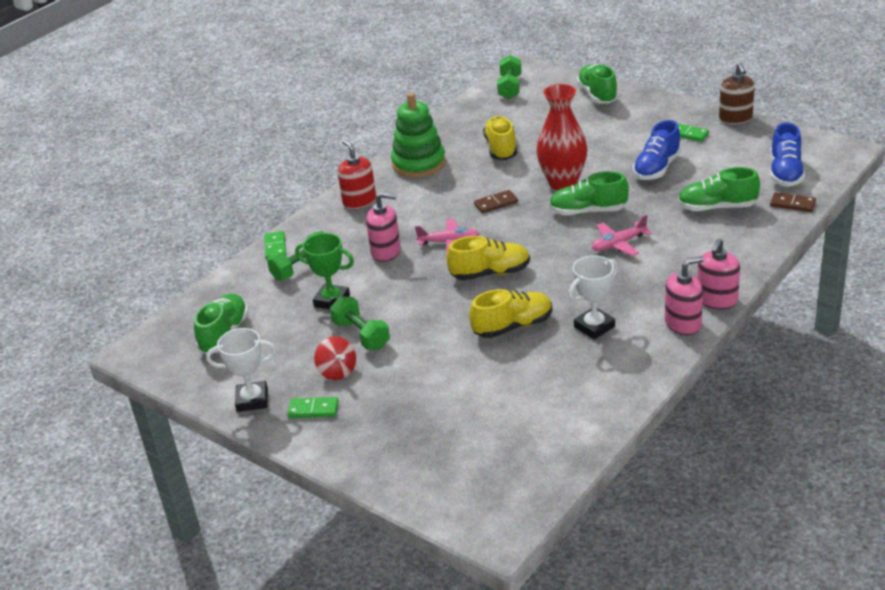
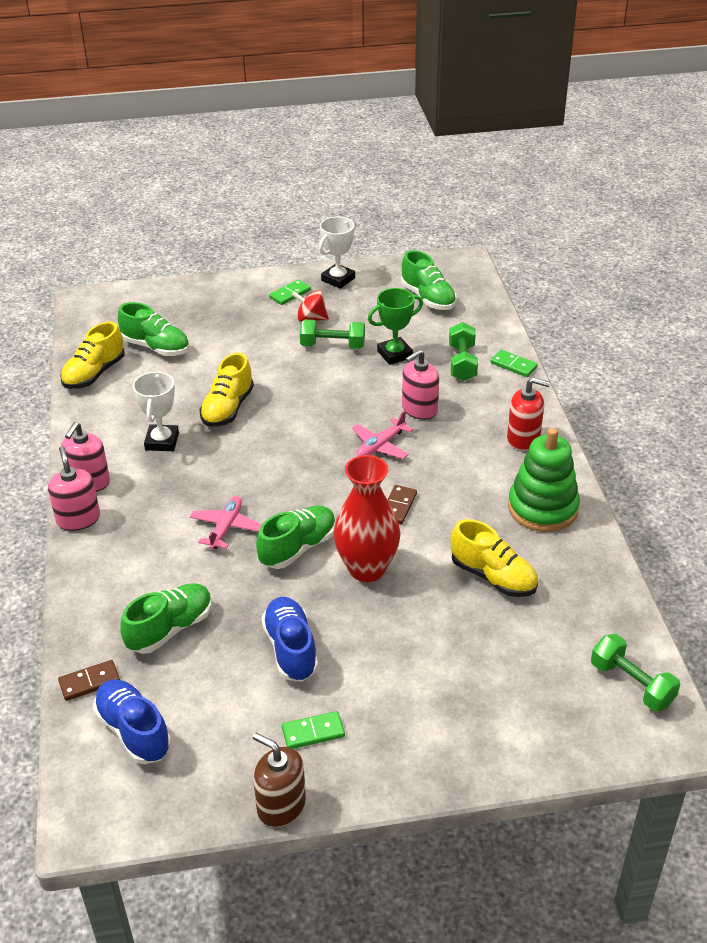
camera: 130 degrees right, 5 degrees up
yellow shoe [447,236,530,280] -> yellow shoe moved to [60,322,125,389]
green shoe [576,64,618,103] -> green shoe moved to [118,302,189,356]

